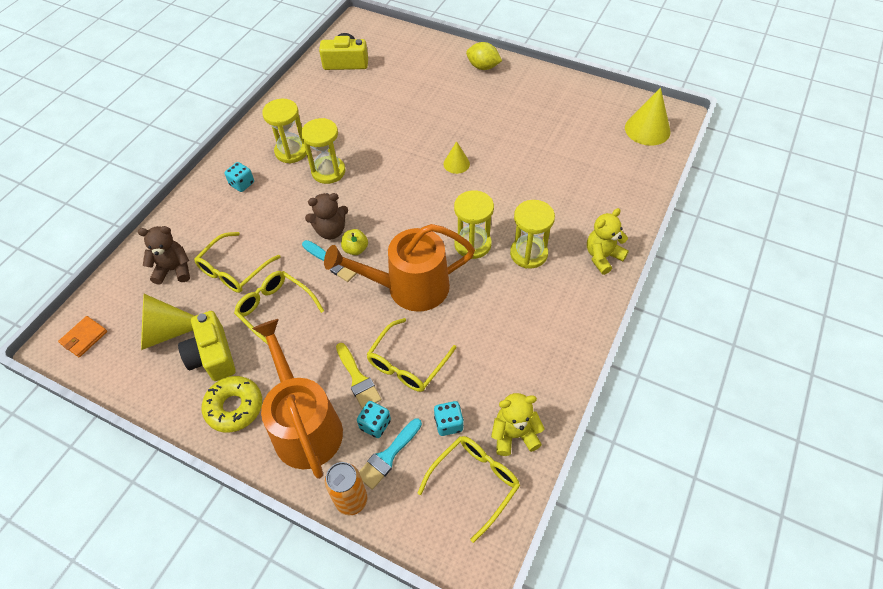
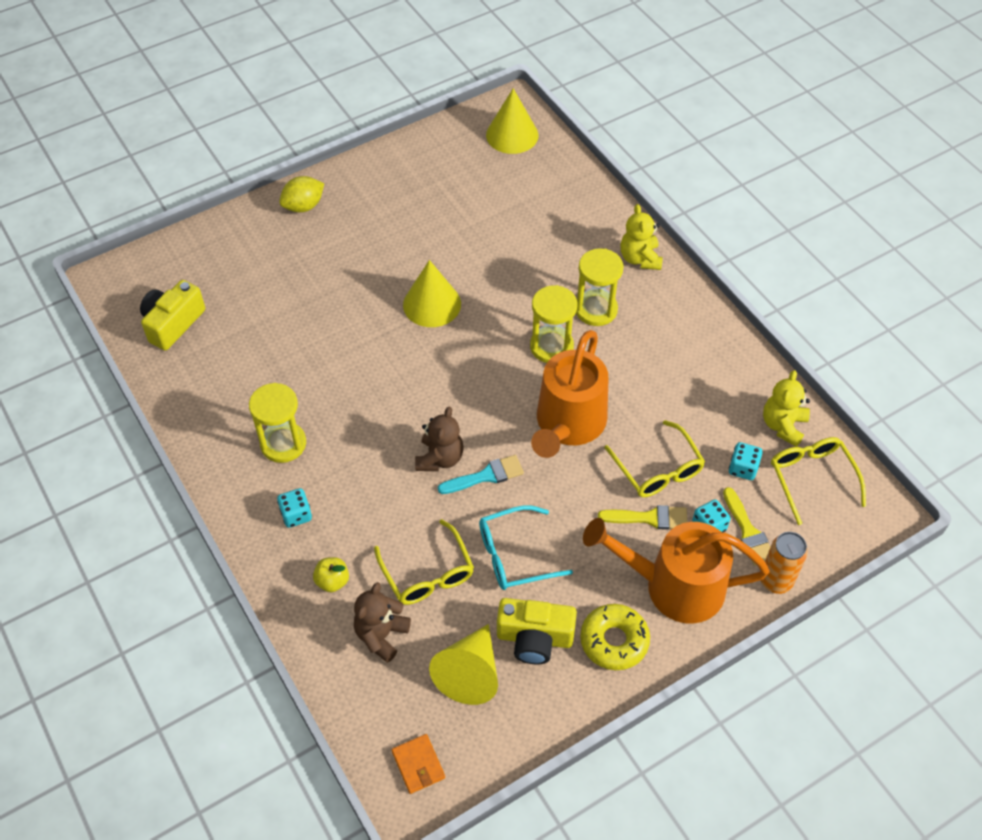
camera: 60 degrees left, 0 degrees up
yellow glasses [234,271,324,344] -> turquoise glasses [479,505,573,590]
yellow hourglass [301,118,345,184] -> none
yellow apple [341,229,368,255] -> yellow apple moved to [313,557,349,592]
turquoise brush [359,418,422,490] -> yellow brush [723,487,770,566]
yellow cone [443,141,470,174] -> yellow cone [403,260,461,327], size x1.75

